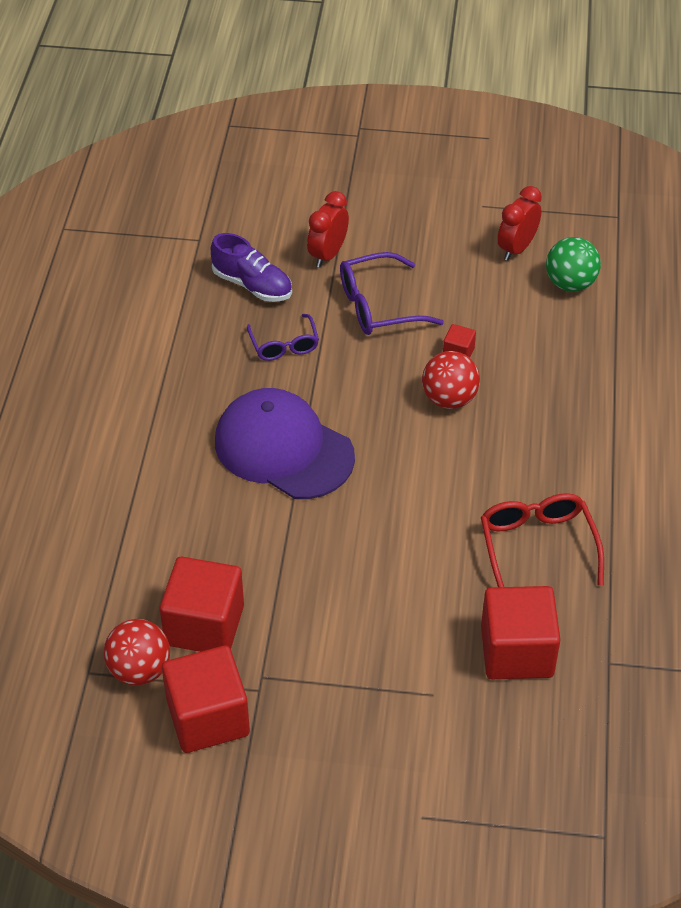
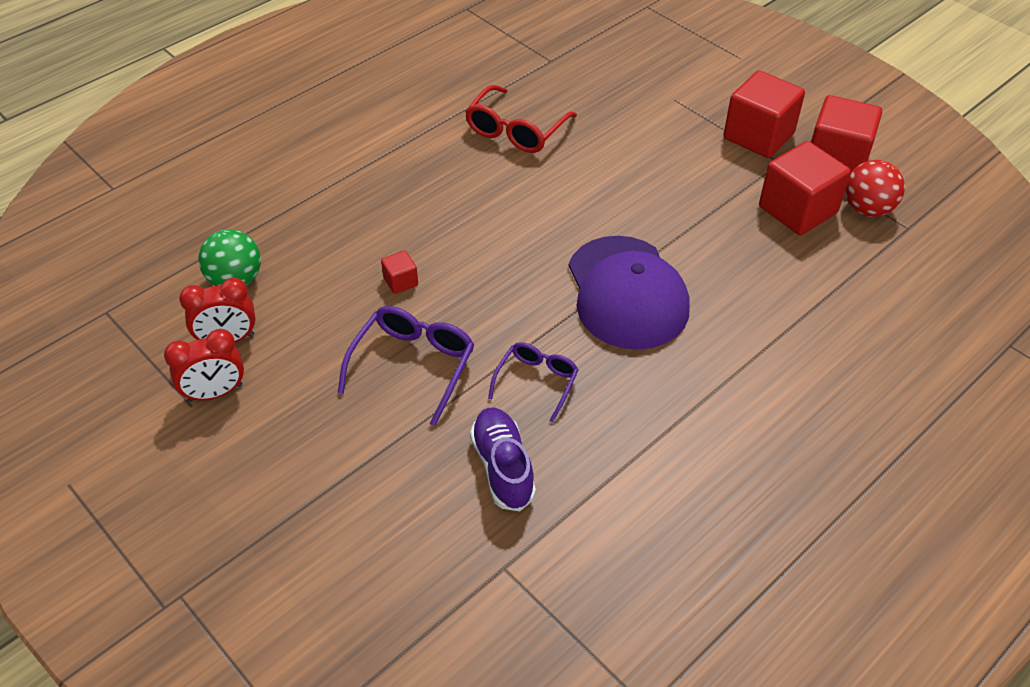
camera: 140 degrees left, 0 degrees up
red clock [307,191,349,268] -> red clock moved to [164,329,244,402]
purple glasses [340,252,444,335] -> purple glasses turned 90 degrees counterclockwise [338,306,475,426]
red ball [422,351,480,409] -> none
red cube [481,586,560,679] -> red cube moved to [723,70,805,158]

